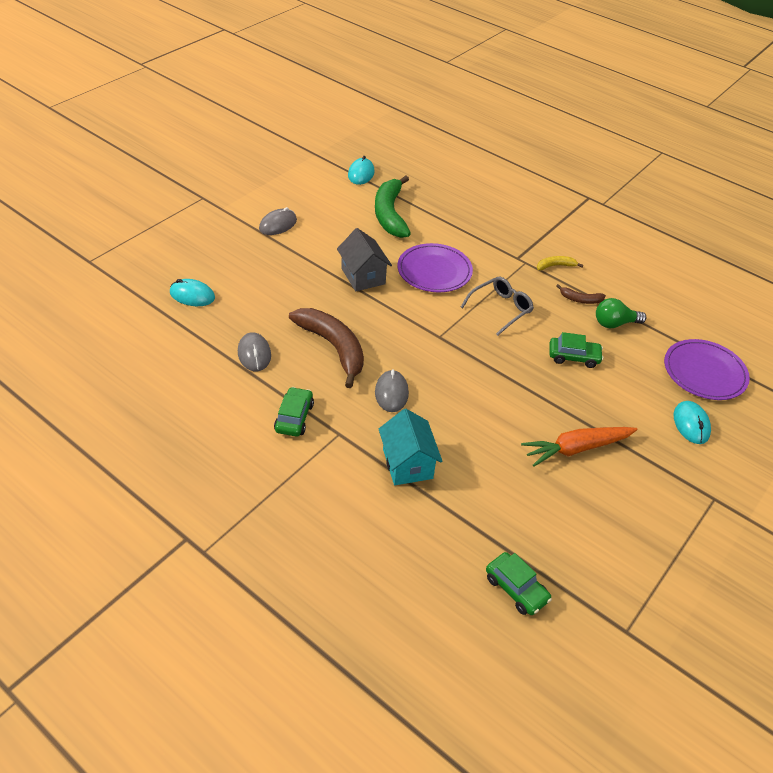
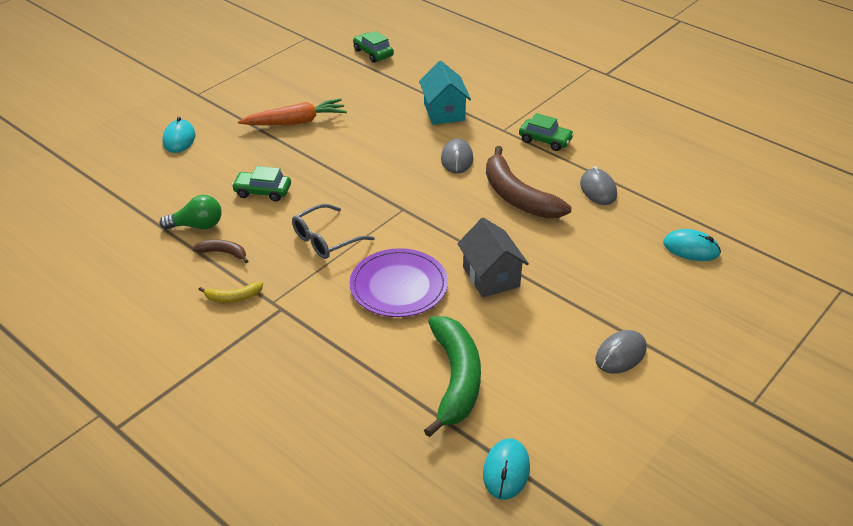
camera: 175 degrees left, 5 degrees down
green car [274,387,314,436] -> green car turned 75 degrees counterclockwise [519,113,574,151]
purple plate [664,339,750,400] -> none

